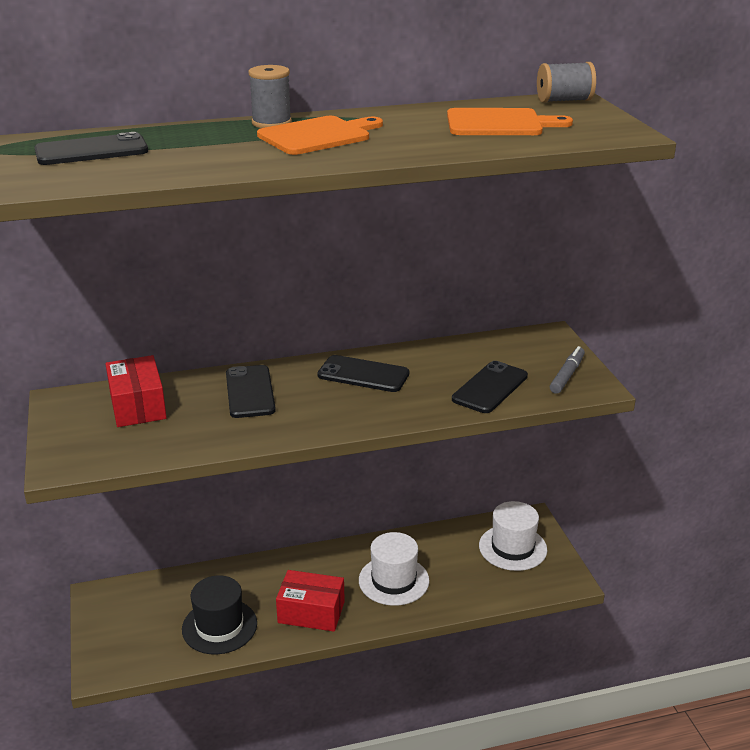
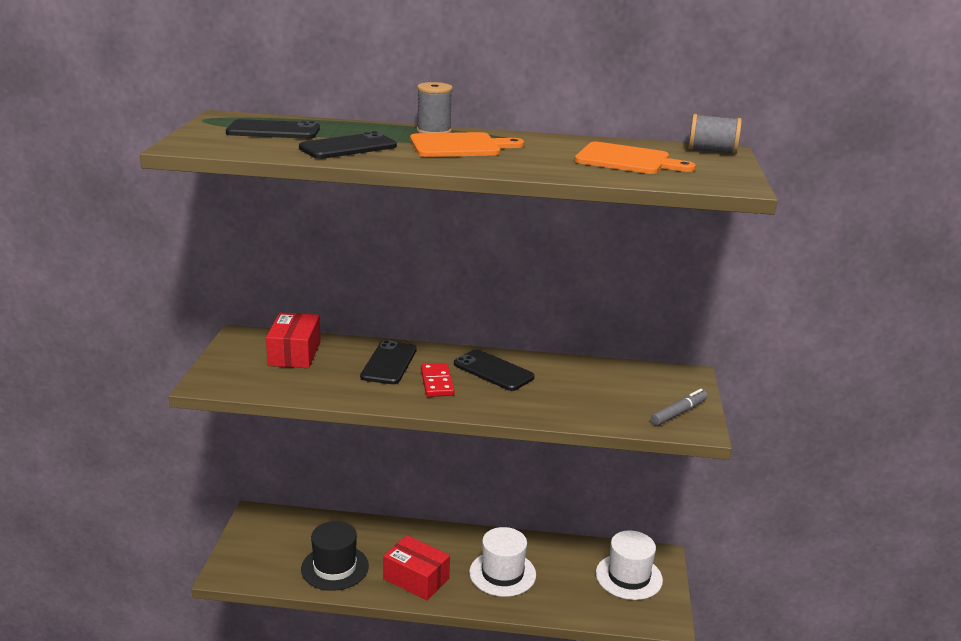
camera: 20 degrees right, 5 degrees down
black phone [452,361,528,413] -> black phone moved to [299,131,397,159]
none -> red domino [421,363,455,397]

